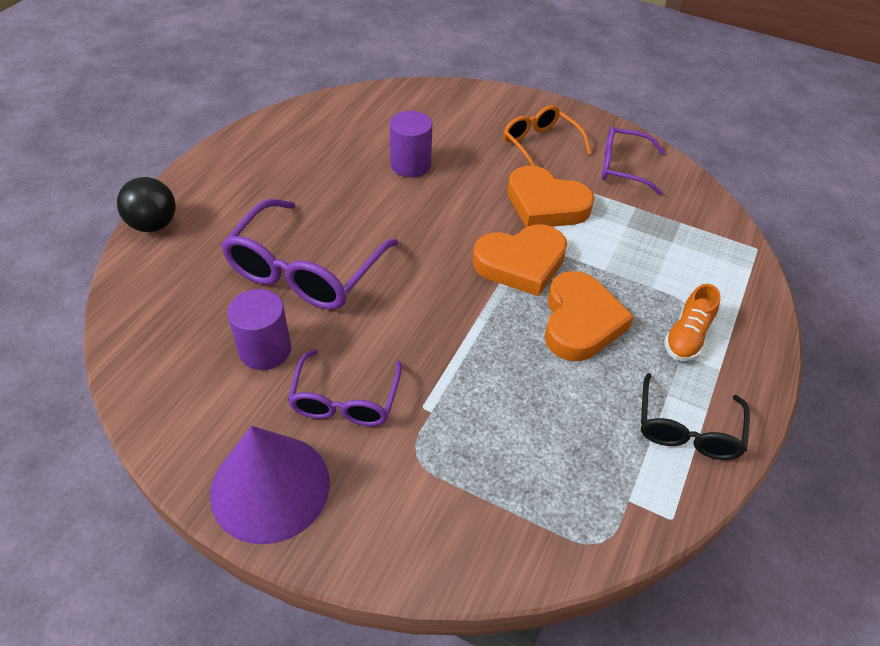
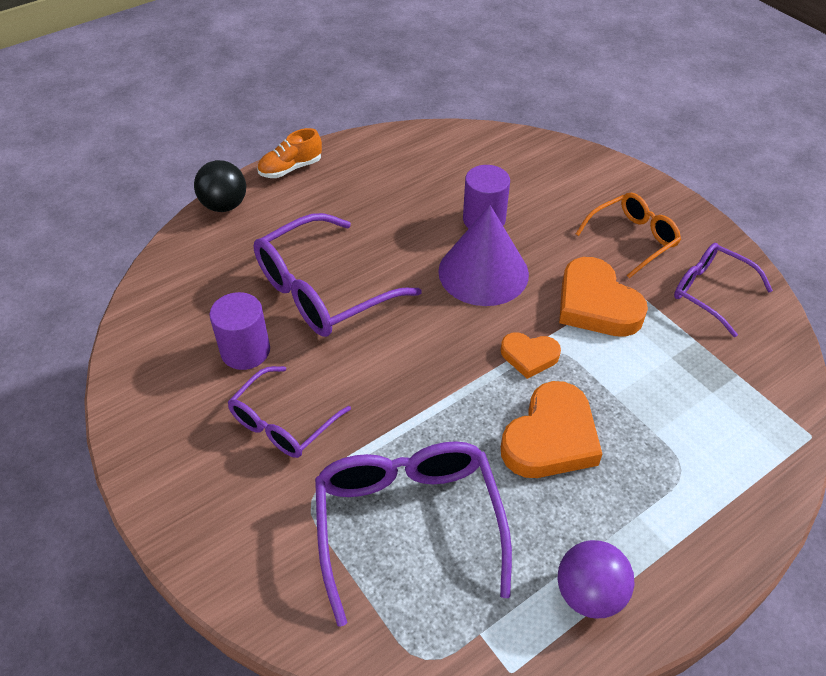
camera: 30 degrees right, 0 degrees up
purple cone [210,426,330,544] -> purple cone moved to [438,205,529,306]
orange heart [473,224,567,297] -> orange heart [501,332,561,379], size x0.57
orange glasses [503,105,592,166] -> orange glasses turned 60 degrees clockwise [576,193,681,278]
black glasses [641,373,750,460] -> purple ball [558,540,635,618]
orange shoe [664,284,721,361] -> orange shoe moved to [257,128,322,178]
none -> purple glasses [315,441,512,627]

